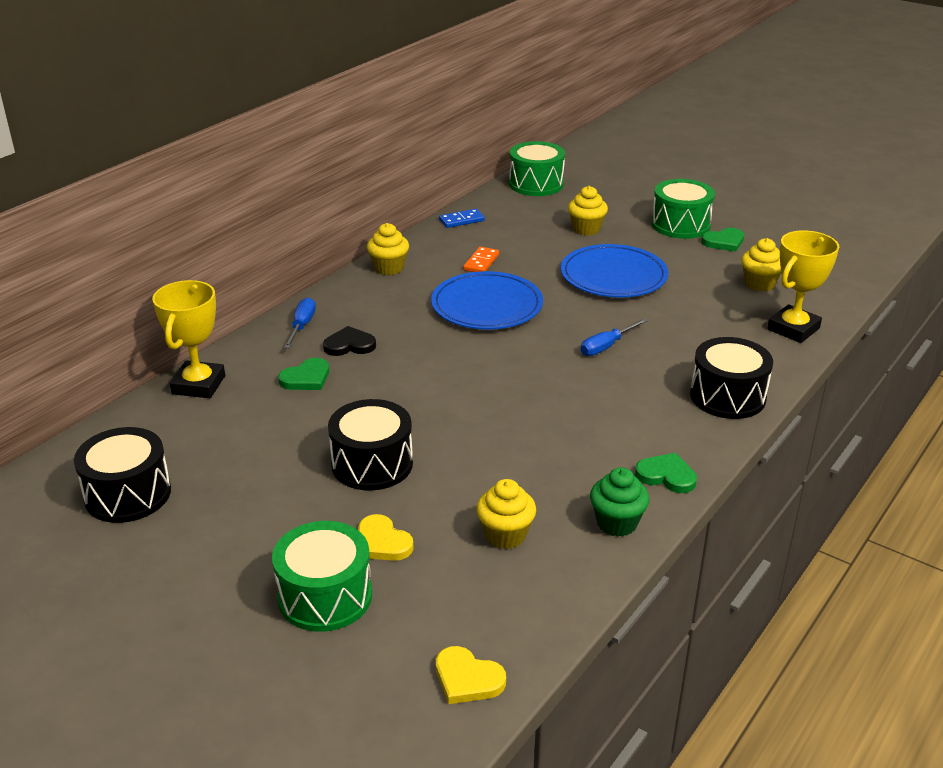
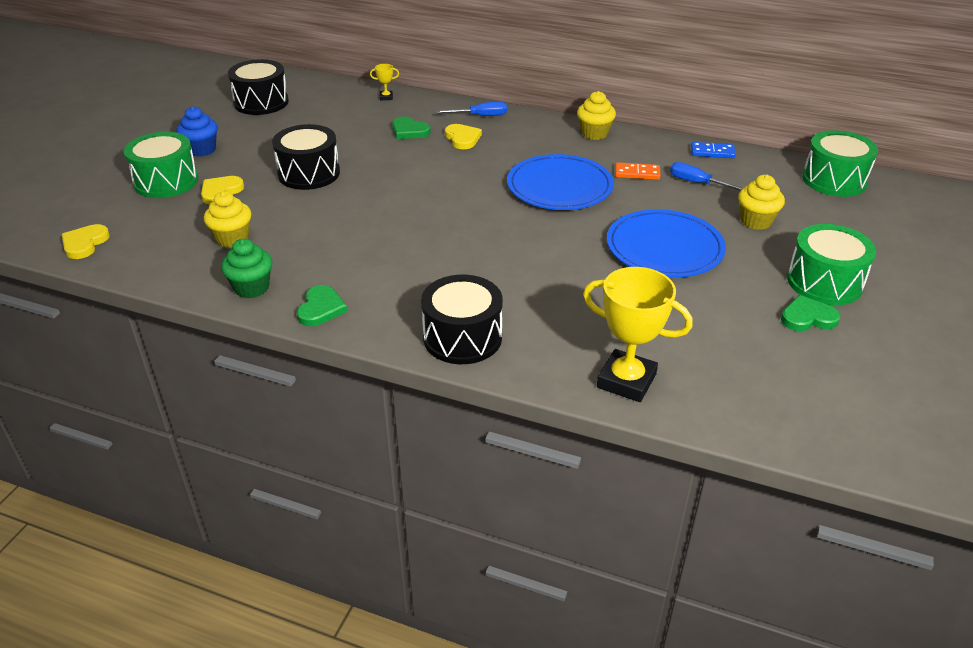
camera: 75 degrees right, 5 degrees up
yellow trophy [152,280,225,398] -> yellow trophy [370,64,399,100], size x0.42
black heart [323,326,376,356] -> yellow heart [445,124,482,149]
blue domino [439,209,485,228] -> blue domino turned 45 degrees counterclockwise [691,142,736,158]
blue screwdriver [581,318,648,356] -> blue screwdriver moved to [670,162,743,191]
green heart [701,228,744,252] -> green heart turned 120 degrees clockwise [781,295,841,331]
yellow cupcake [741,238,781,292] -> none
none -> blue cupcake [176,106,218,157]

